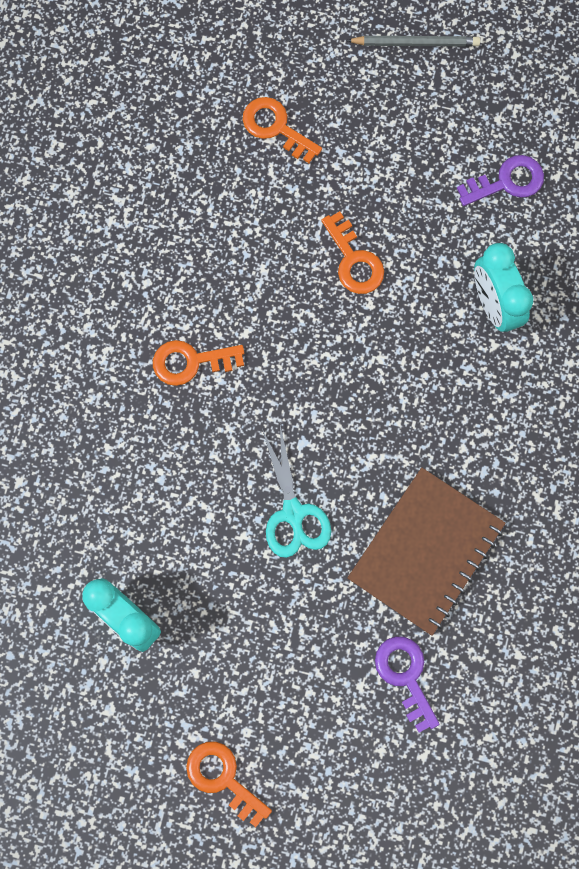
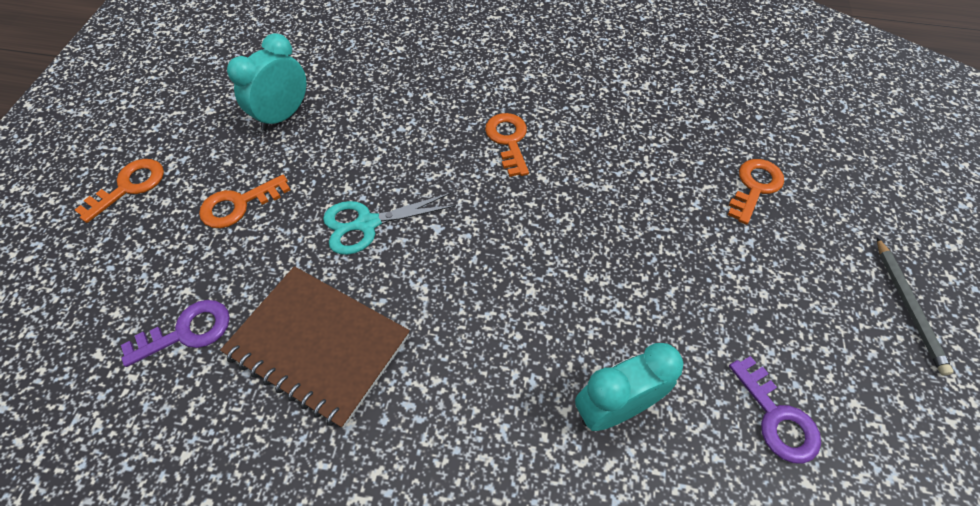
camera: 85 degrees right, 20 degrees down
orange key [321,211,384,294] -> orange key moved to [199,175,290,228]

